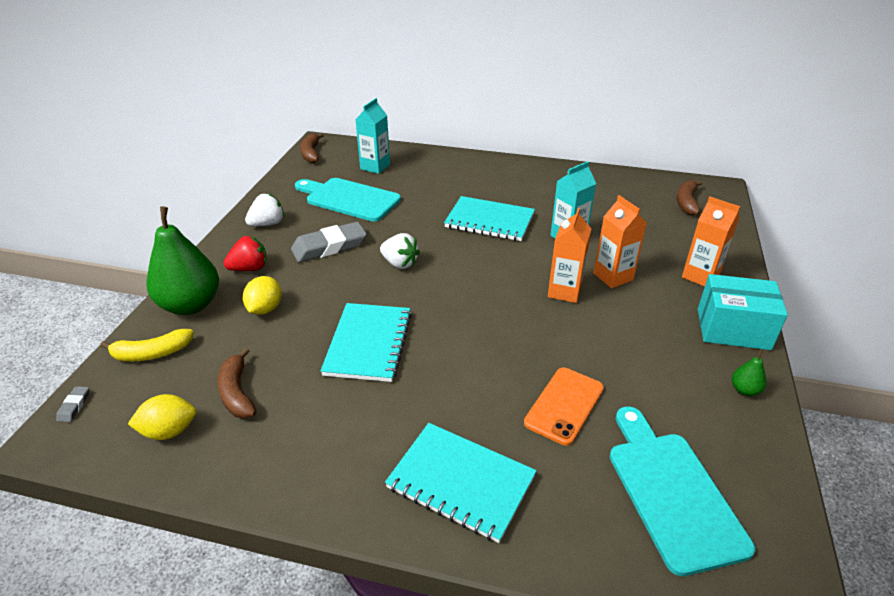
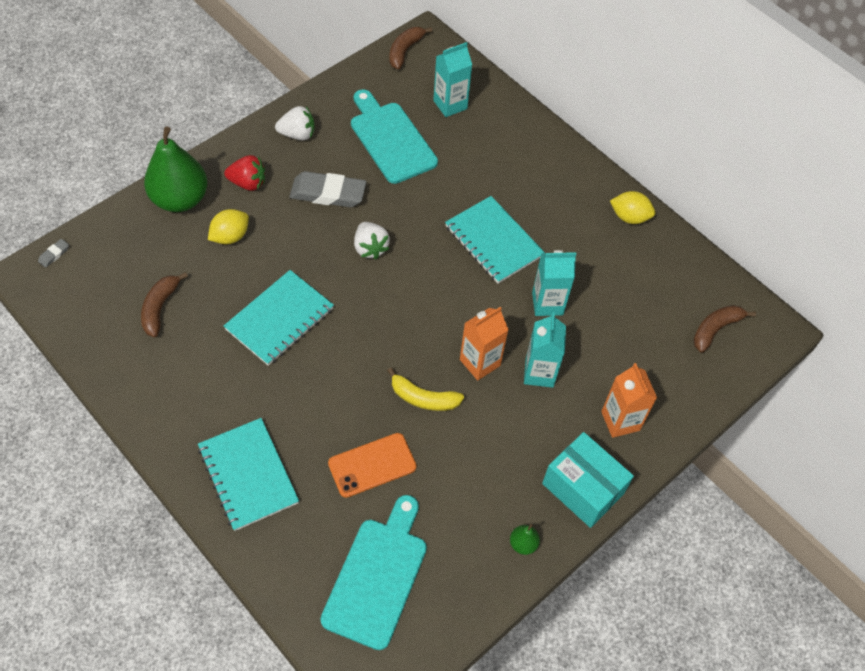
camera: 30 degrees right, 20 degrees up
yellow banana [100,329,194,361] -> yellow banana moved to [387,368,464,411]
yellow lemon [128,394,196,440] -> yellow lemon moved to [610,191,655,224]
orange carton [594,195,647,288] -> turquoise carton [524,313,566,388]

